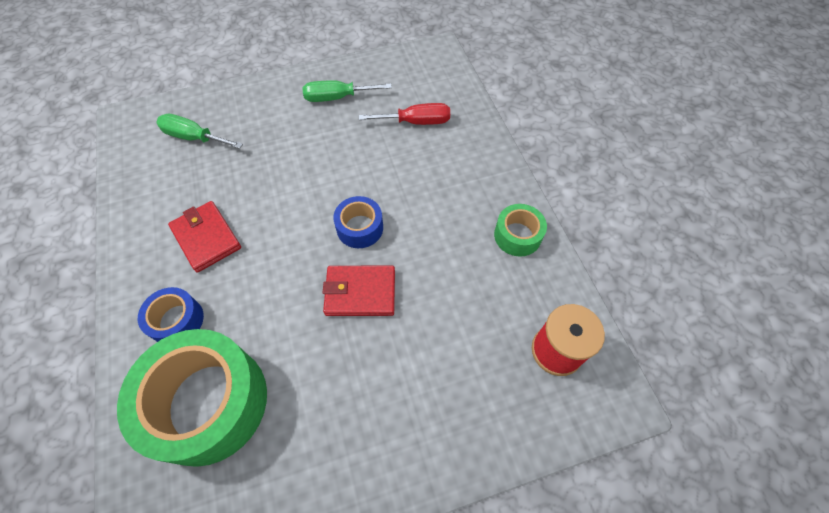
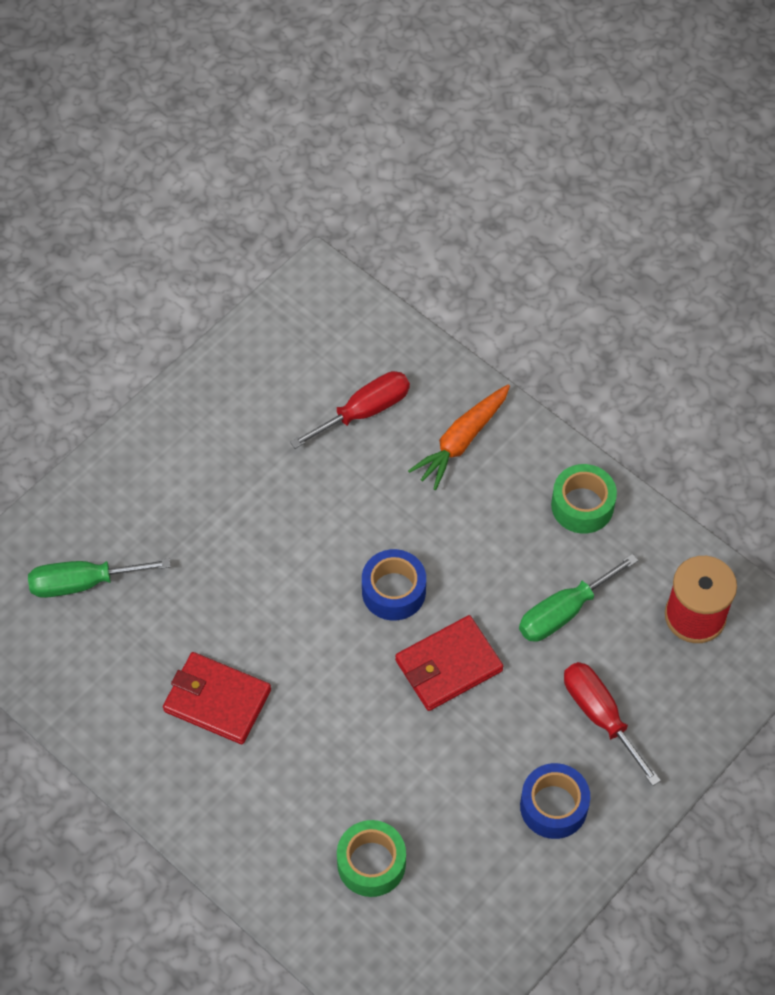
camera: 30 degrees left, 0 degrees up
green tape [117,329,267,467] -> green tape [337,820,406,897], size x0.48
blue tape [138,287,204,342] -> blue tape moved to [520,763,590,839]
green screwdriver [302,80,392,102] -> green screwdriver moved to [519,554,638,642]
none -> orange carrot [408,384,510,490]
none -> red screwdriver [564,662,661,786]

